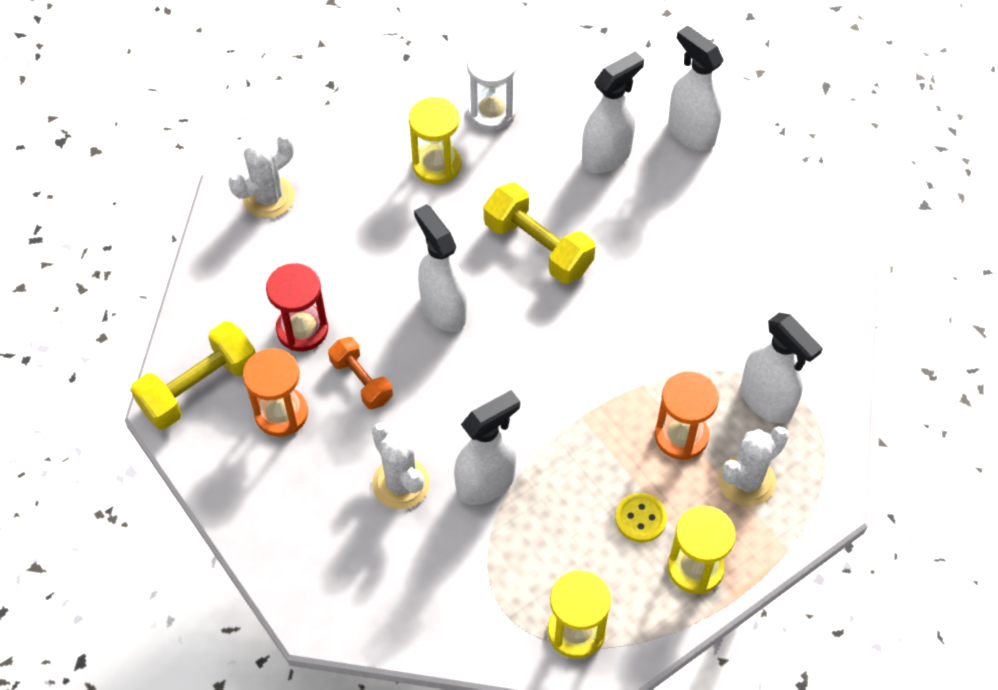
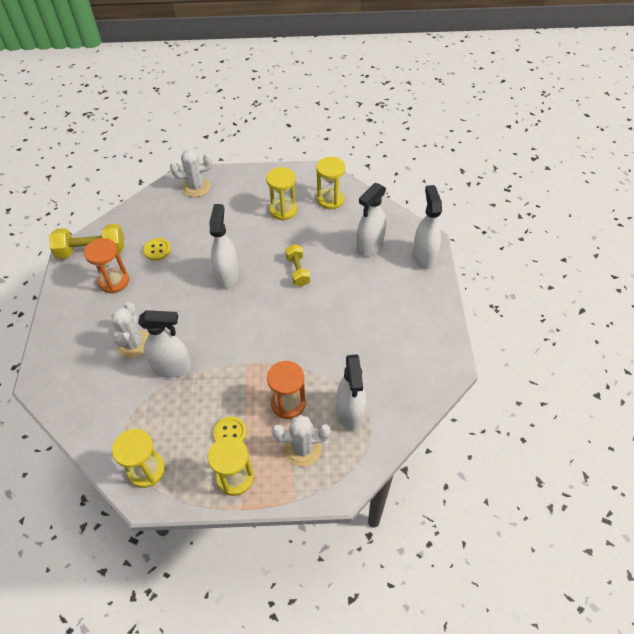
camera: 35 degrees right, 5 degrees down
red hourglass [266,263,328,351] -> yellow button [143,238,171,261]
orange dumbbell [328,337,393,409] -> none
white hourglass [467,43,517,130] -> yellow hourglass [316,157,345,209]
yellow dumbbell [484,182,595,284] -> yellow dumbbell [285,244,310,286], size x0.62
white spray bottle [582,51,644,173] -> white spray bottle turned 135 degrees clockwise [356,183,386,257]

